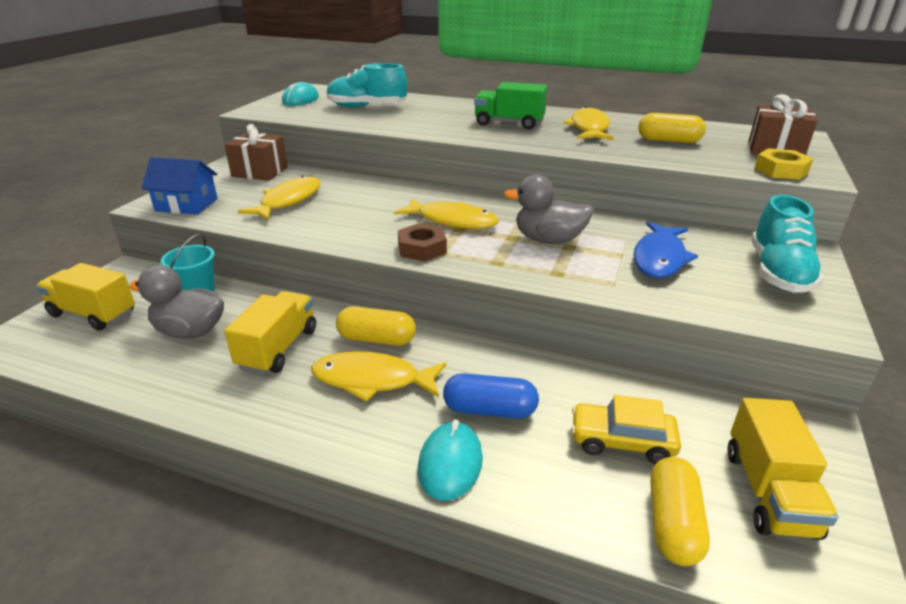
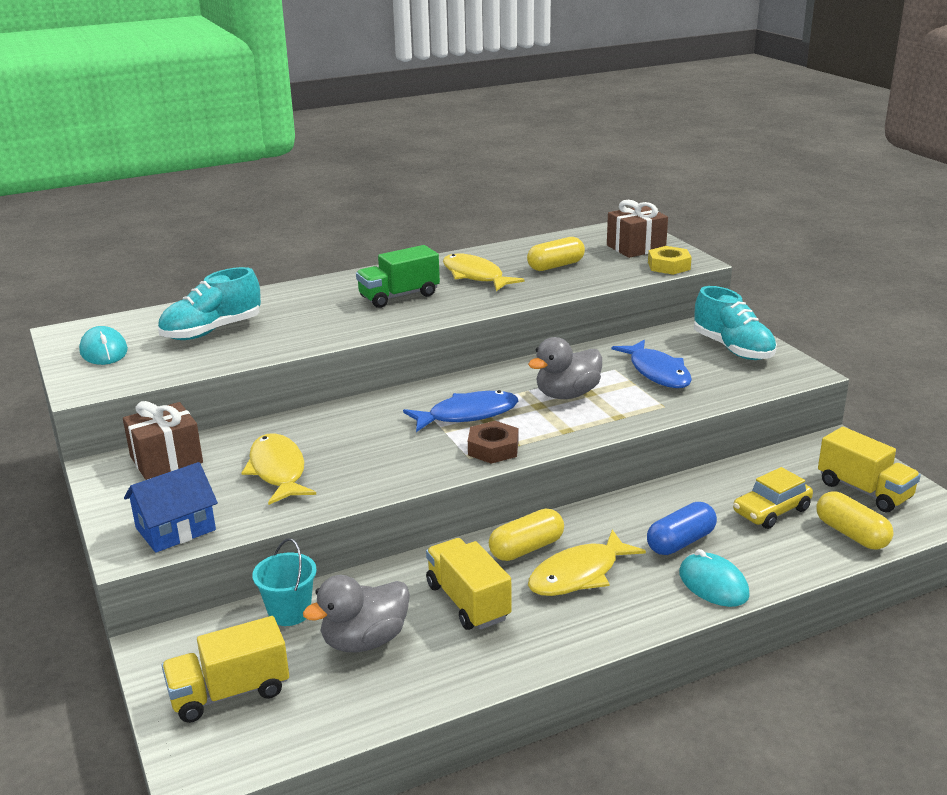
camera: 45 degrees left, 5 degrees down
yellow fish [394,198,499,229] -> blue fish [403,390,518,432]

